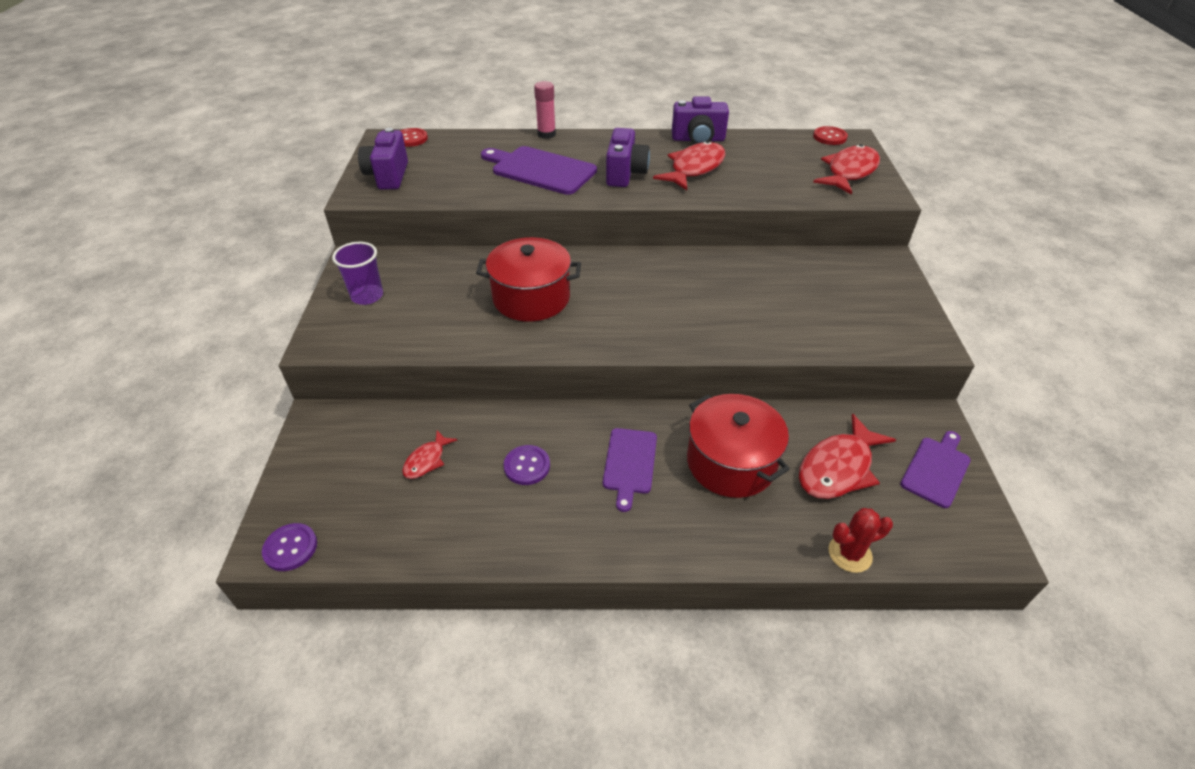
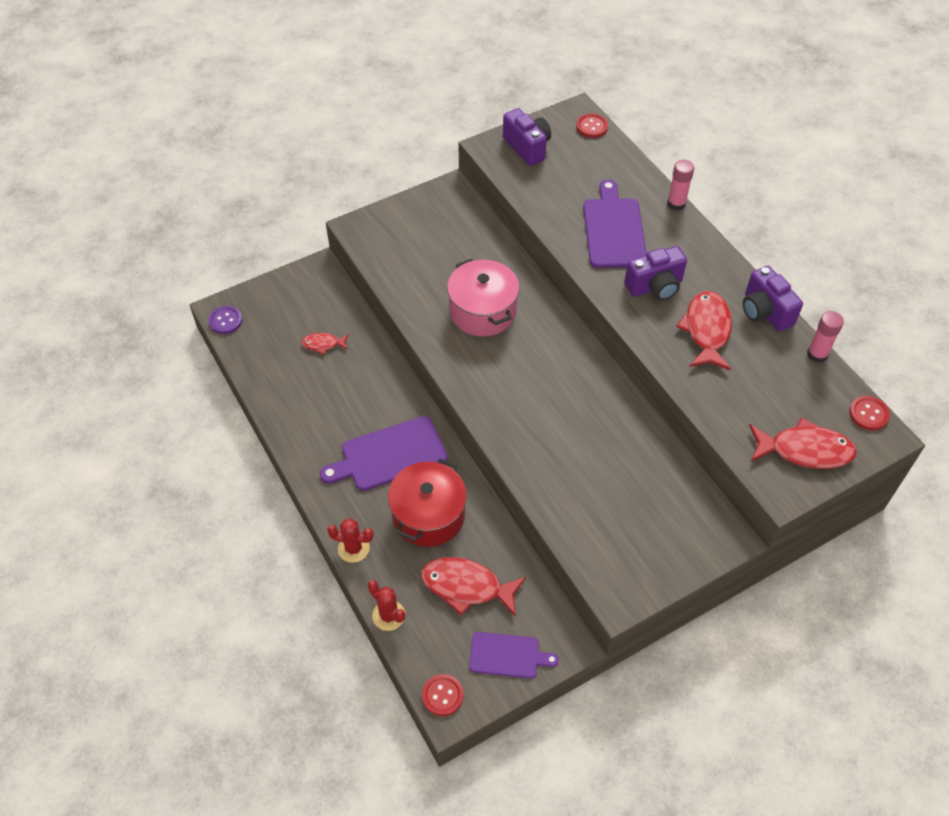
camera: 60 degrees right, 10 degrees up
purple cup [332,242,383,305] -> none
purple camera [358,128,408,190] -> purple camera turned 90 degrees clockwise [503,108,551,166]
red pot [476,237,581,322] -> pink pot [447,259,519,336]
purple button [503,445,550,485] -> none
purple cutting board [603,428,657,512] -> purple cutting board [320,416,447,491], size x1.60
red fish [653,141,725,190] -> red fish turned 90 degrees counterclockwise [676,291,732,370]
none -> red cactus [327,518,374,563]
none -> red button [422,674,464,716]
none -> pink glue stick [807,311,844,363]

